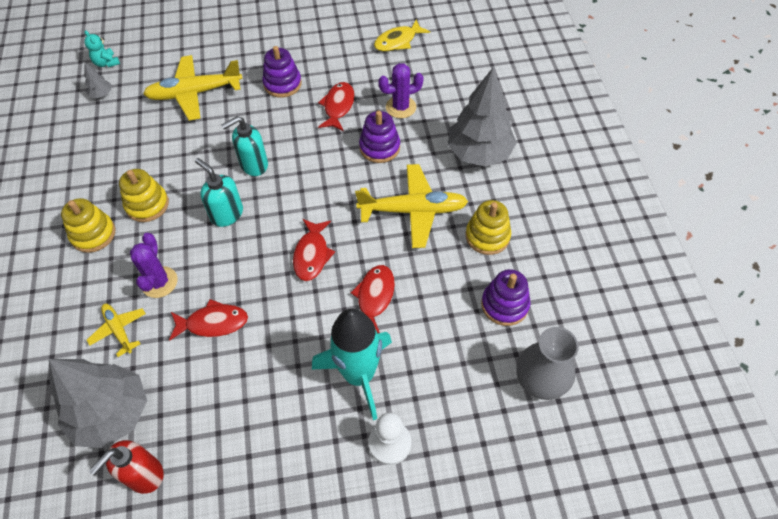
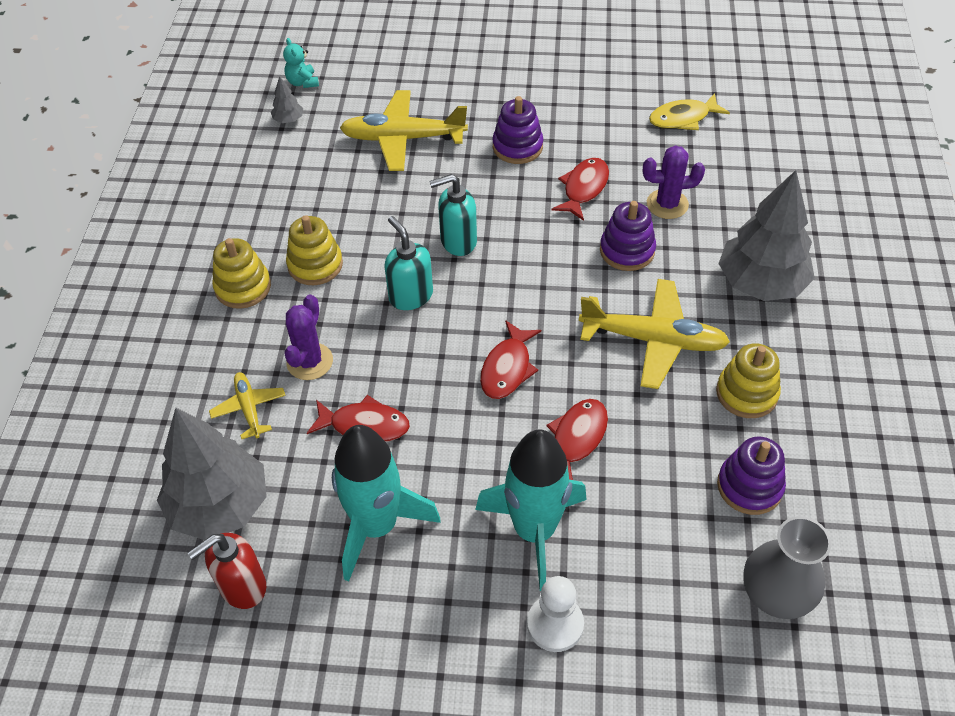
camera: 15 degrees right, 5 degrees down
none -> turquoise rocket [332,425,441,582]

